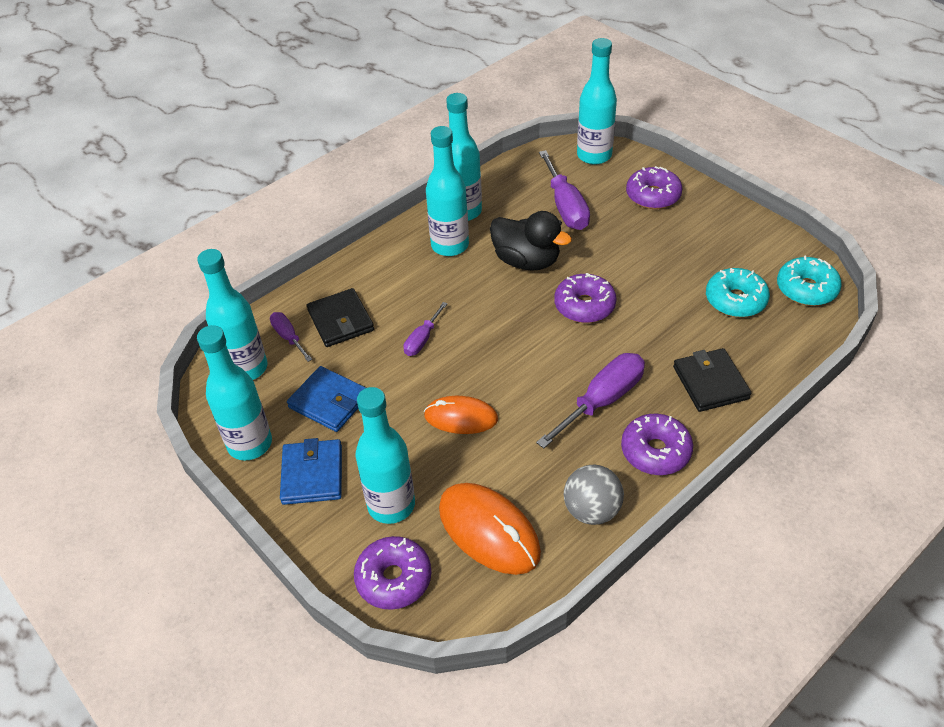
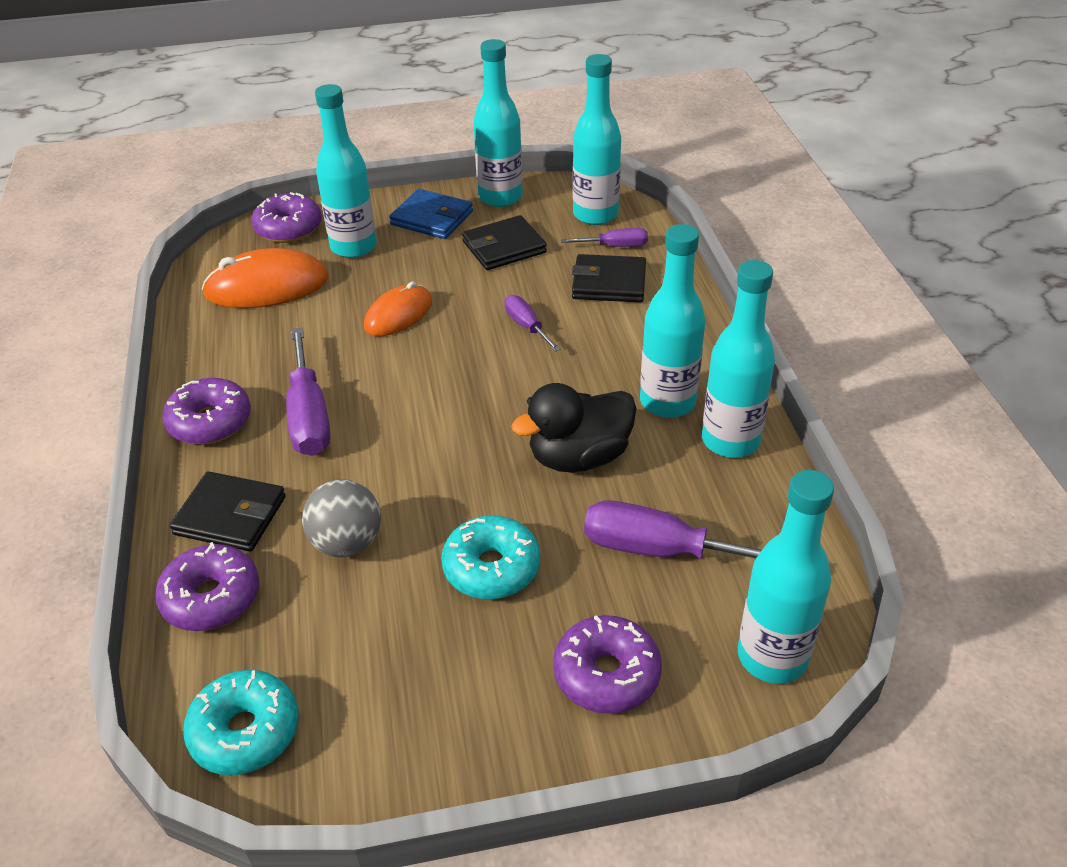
camera: 120 degrees right, 5 degrees down
blue wallet [287,366,366,432] -> black wallet [462,215,547,270]
purple donut [554,273,616,323] -> purple donut moved to [155,542,259,631]
grey ball [564,465,624,525] -> grey ball moved to [302,479,381,557]
turquoise donut [706,268,770,317] -> turquoise donut moved to [441,516,540,599]

